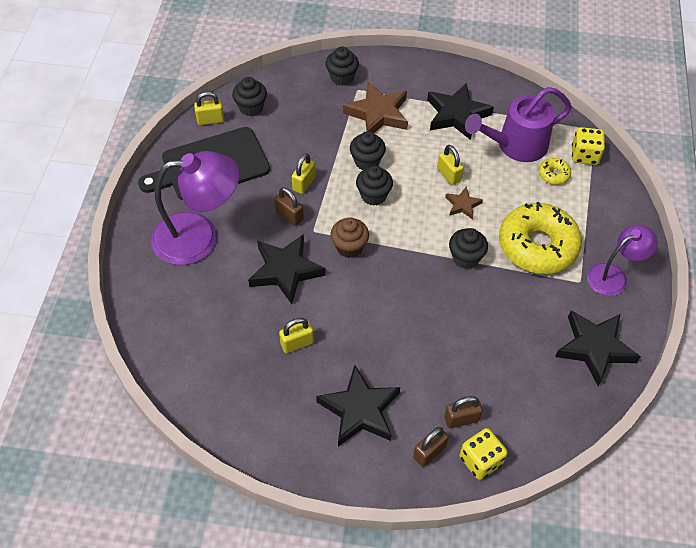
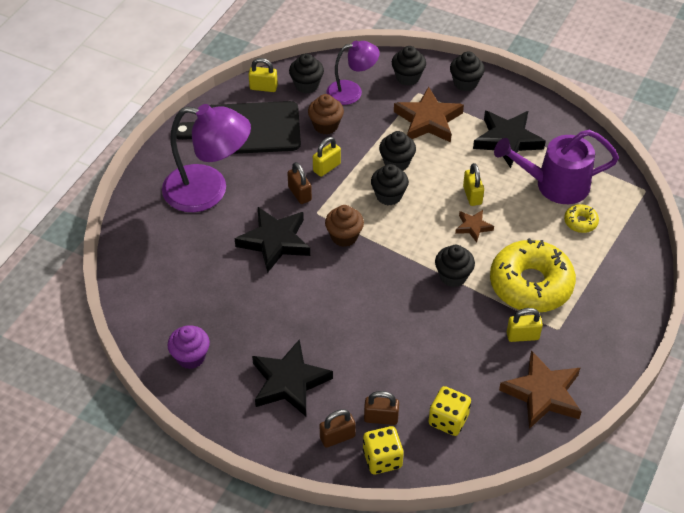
camera: 20 degrees right, 5 degrees down
yellow padlock [279,318,314,353] -> yellow padlock moved to [507,308,543,342]
black star [555,310,641,386] -> brown star [499,350,581,429]
yellow dice [572,127,605,165] -> yellow dice moved to [428,386,471,436]
purple lamp [587,225,658,296] -> purple lamp moved to [326,41,380,105]
none -> purple cupcake [167,325,210,369]
none -> brown cupcake [308,94,344,135]
none -> black cupcake [450,51,485,91]

